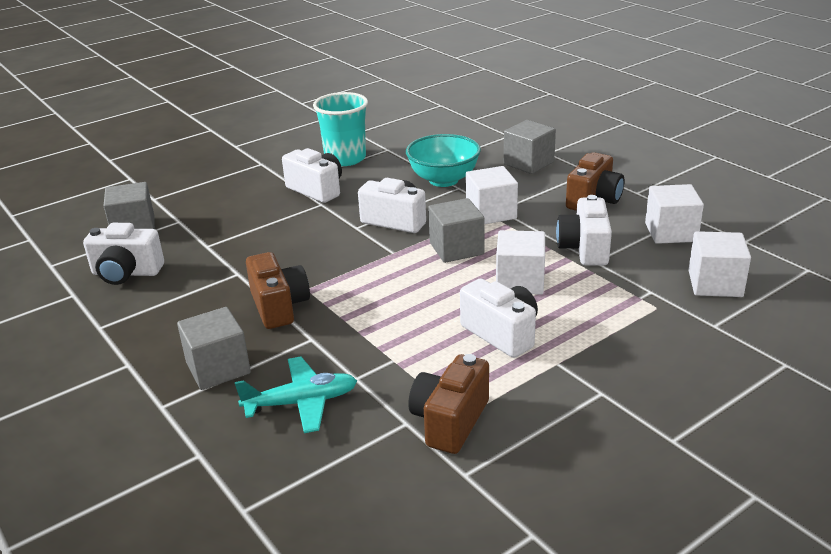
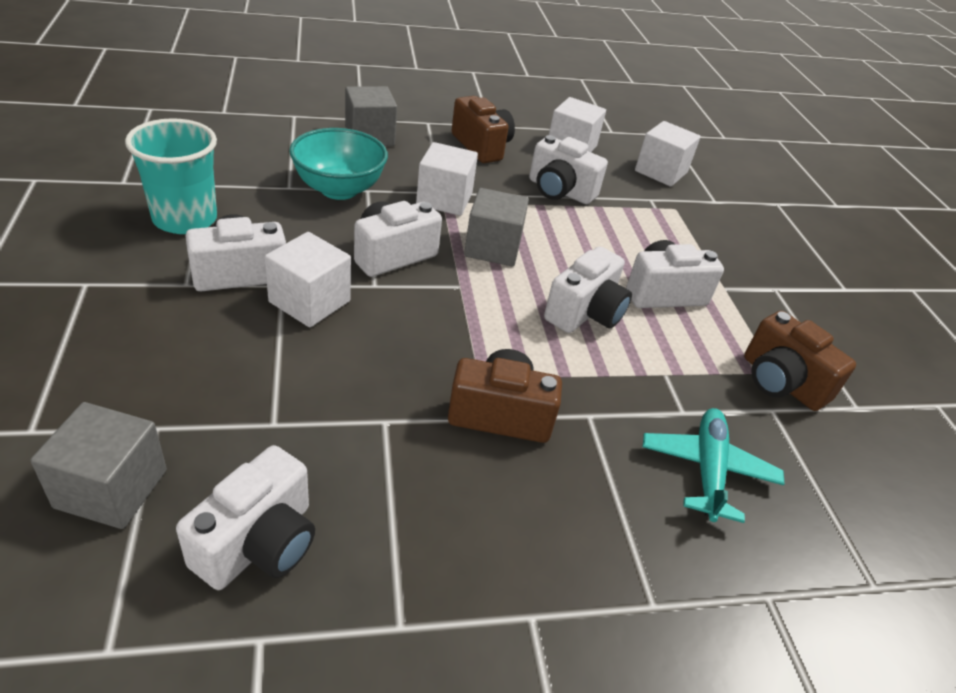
camera: 70 degrees left, 10 degrees up
grey cube [177,307,251,390] -> none
white cube [496,230,545,295] -> white cube moved to [265,232,351,327]
none -> white camera [544,246,632,333]

